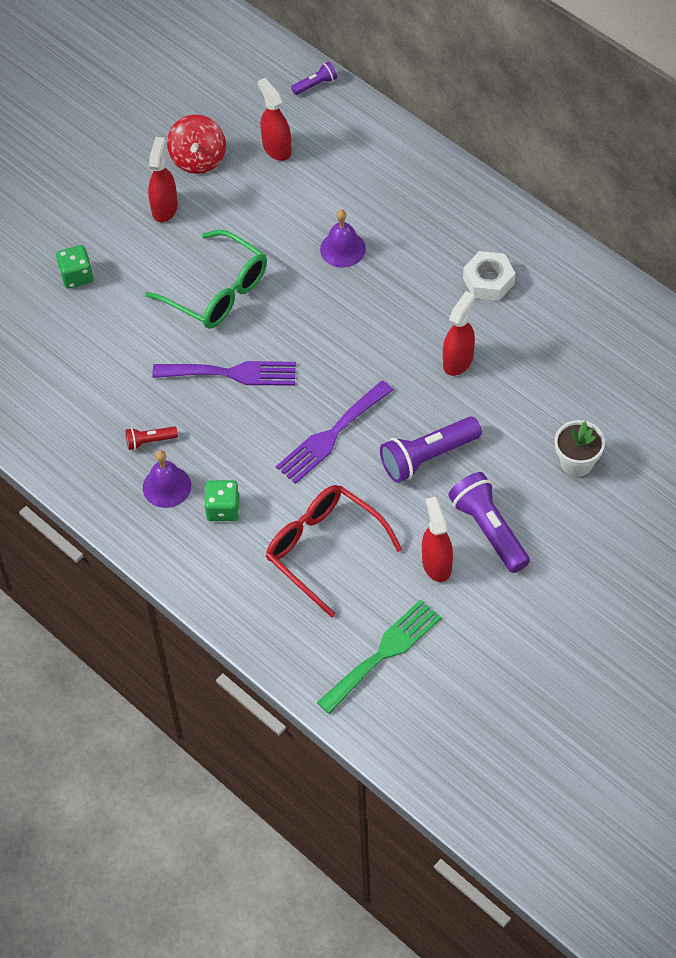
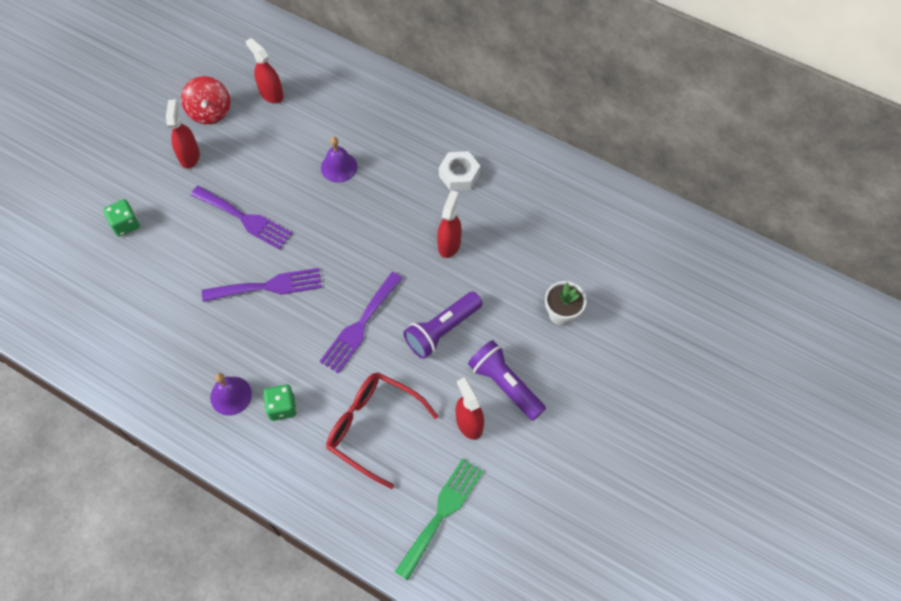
camera: 15 degrees left, 5 degrees up
red flashlight [125,426,178,450] -> none
green glasses [145,230,267,329] -> purple fork [191,186,292,249]
purple flashlight [291,62,337,95] -> none

